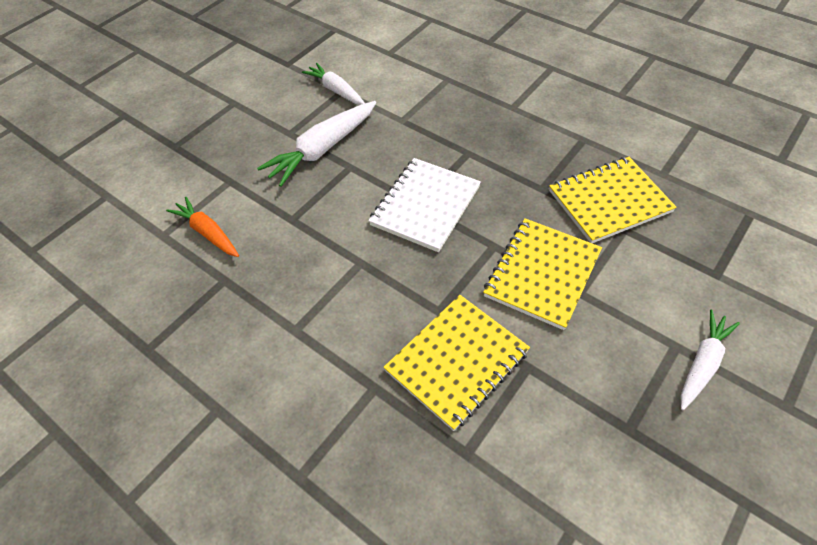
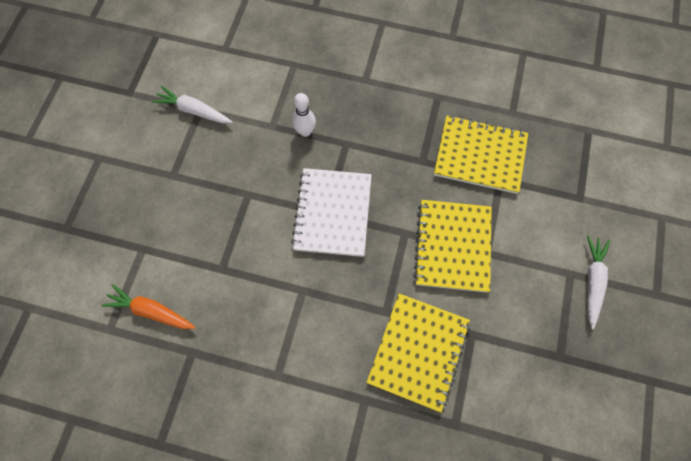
camera: 25 degrees left, 15 degrees up
white carrot [257,101,376,187] -> none
yellow notebook [549,157,677,243] -> yellow notebook turned 60 degrees clockwise [434,115,528,194]
none -> white bowling pin [292,93,316,137]

